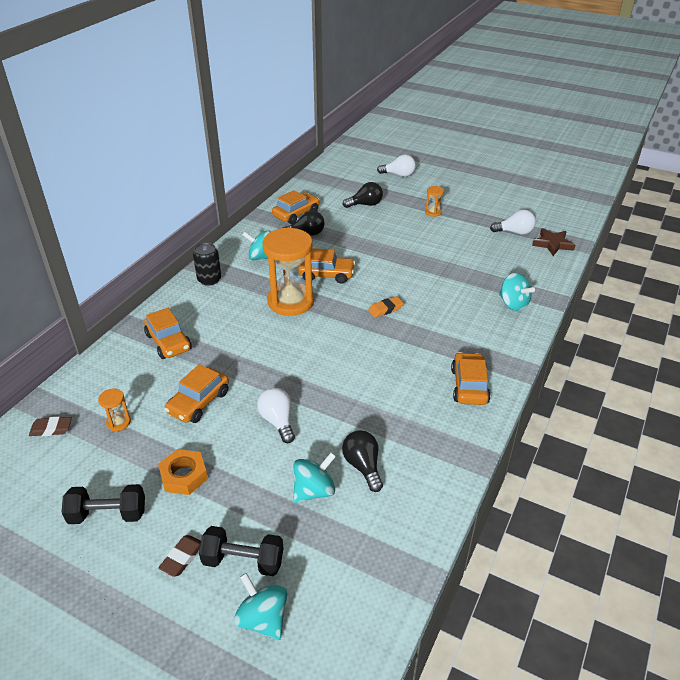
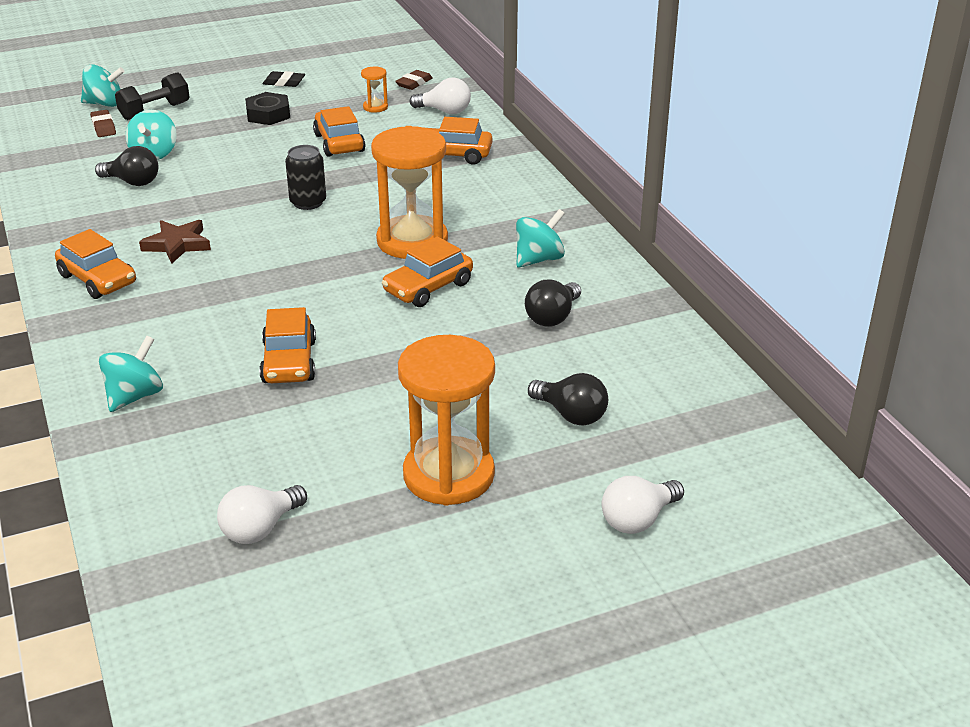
camera: 130 degrees right, 5 degrees down
black dumbbell [62,484,145,524] -> black eraser [263,71,305,87]
orange nut [158,449,208,495] -> black nut [245,92,290,125]
brown eraser [158,535,201,577] -> brown eraser moved to [90,110,116,137]
black can [193,243,221,286] -> black can moved to [285,145,326,210]
white light bulb [257,388,295,443] -> white light bulb moved to [410,77,471,114]
orange car [272,190,320,224] -> orange car moved to [259,307,316,383]
black light bulb [343,182,383,208] -> black light bulb turned 75 degrees counterclockwise [528,373,608,425]
orange eraser [368,296,404,318] -> none
orange hourglass [425,186,444,217] -> orange hourglass [398,335,495,506], size x2.38
turquoise spinning top [499,273,535,311] -> turquoise spinning top turned 120 degrees clockwise [99,336,163,412]
brown star [532,228,575,256] -> brown star moved to [139,220,211,264]

